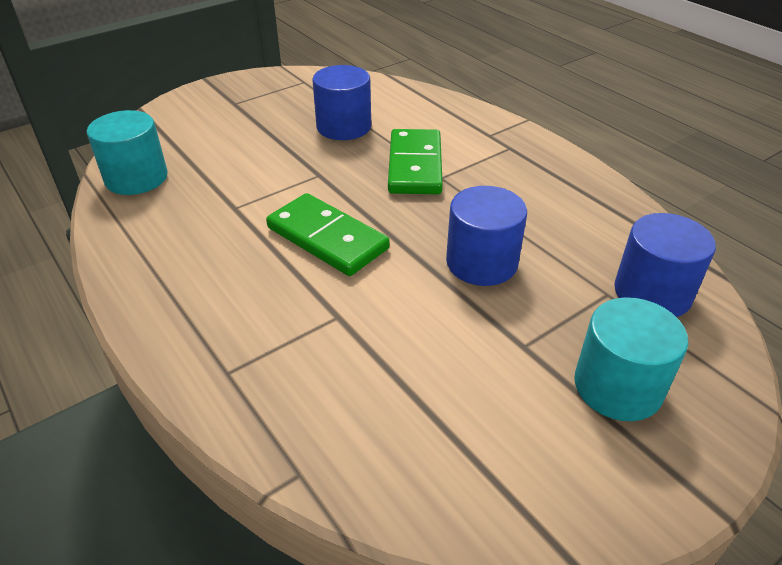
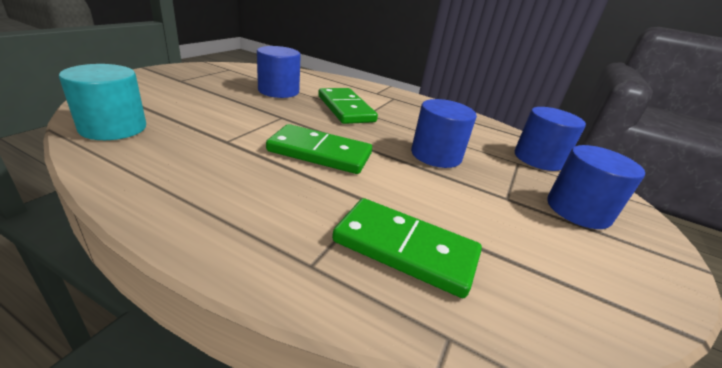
camera: 30 degrees left, 10 degrees down
turquoise cylinder [574,297,688,421] -> blue cylinder [547,145,645,229]
none -> green domino [332,198,482,298]

